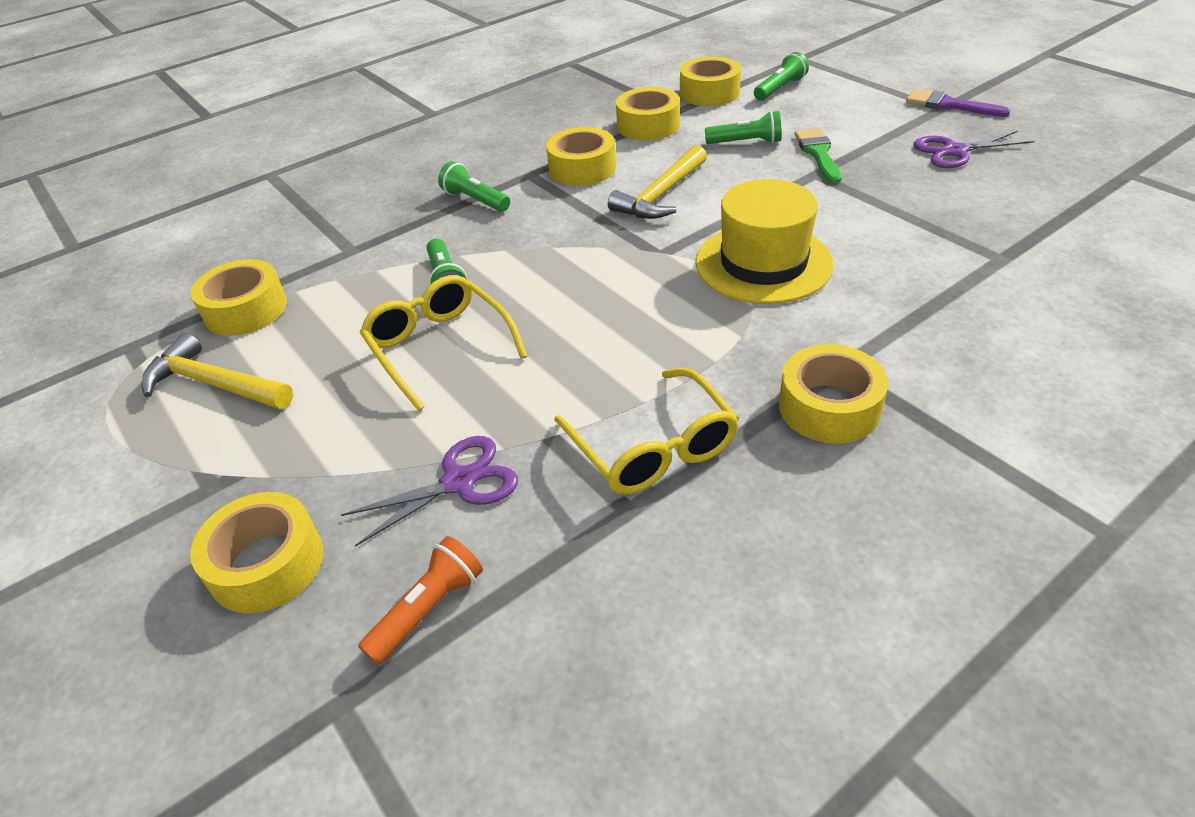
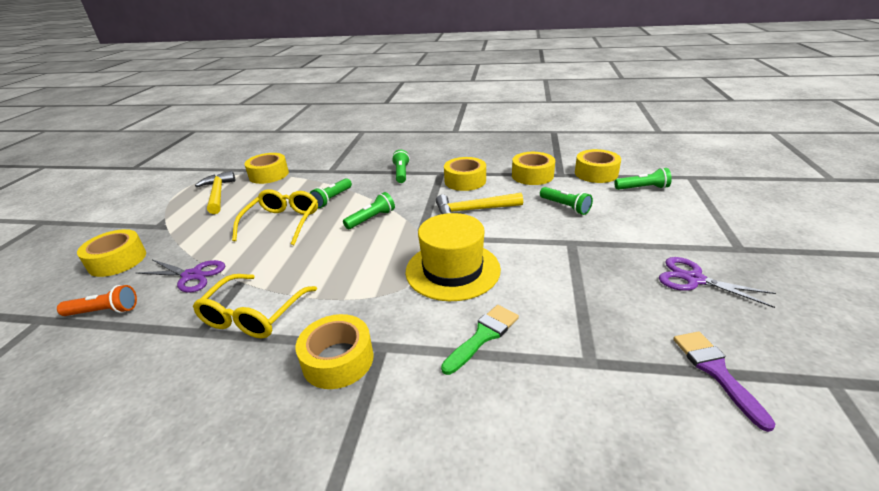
camera: 45 degrees right, 10 degrees down
green brush [795,128,842,184] -> green brush moved to [441,305,519,375]
purple brush [906,89,1010,117] -> purple brush moved to [673,331,776,432]
none -> green flashlight [343,192,395,229]

